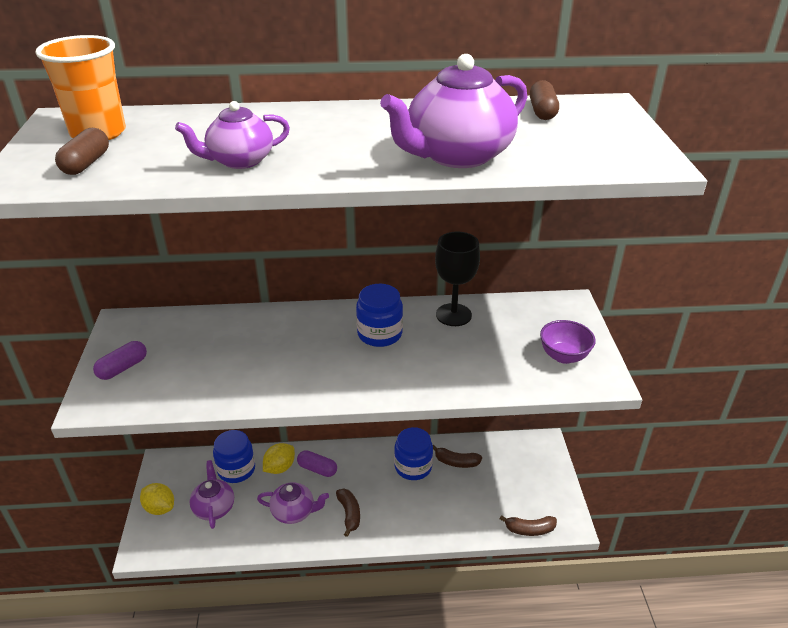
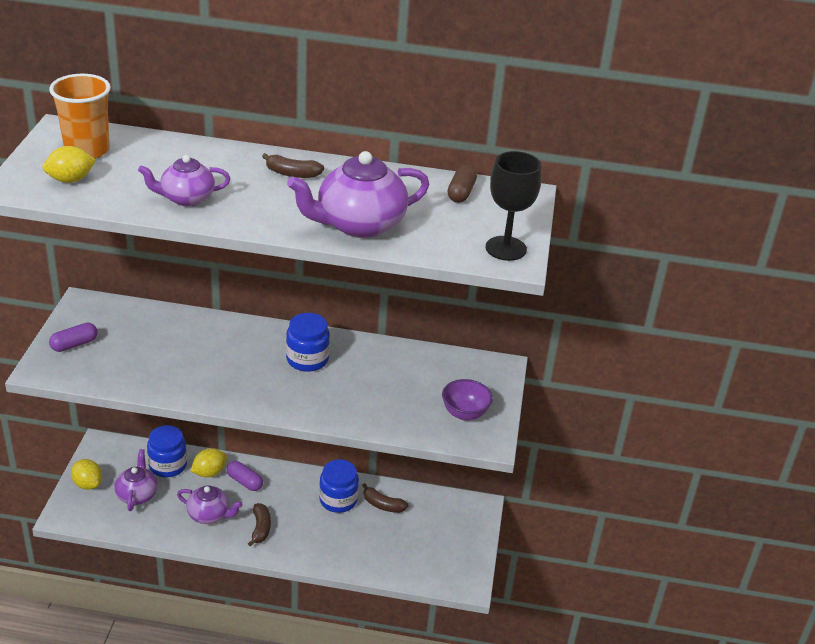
camera: 10 degrees right, 0 degrees up
brown capsule [55,128,109,175] -> yellow lemon [43,146,96,183]
black goblet [435,232,480,326] -> black goblet moved to [486,151,541,261]
brown banana [500,515,557,536] -> brown banana moved to [262,153,324,178]

